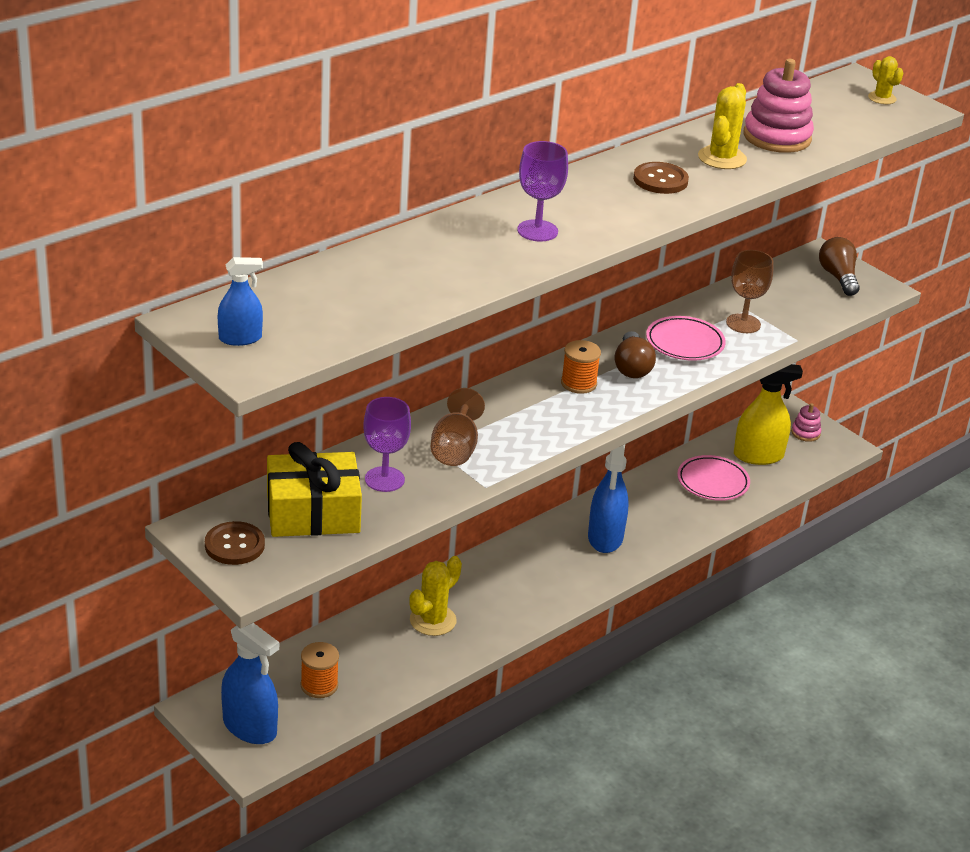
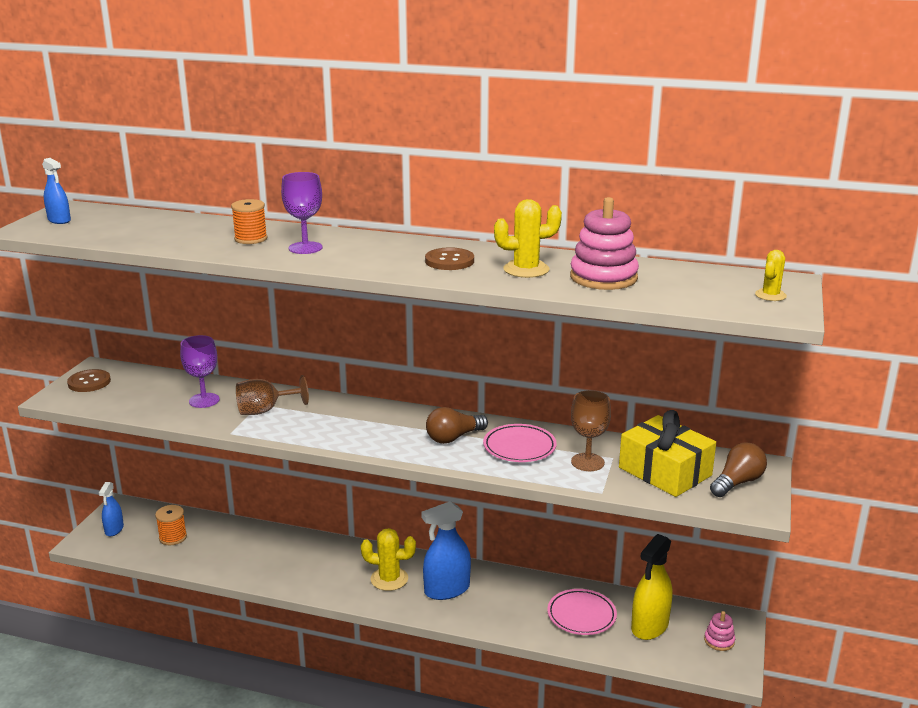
camera: 60 degrees right, 10 degrees down
blue spray bottle [221,623,279,744] -> blue spray bottle [99,482,124,536], size x0.58
yellow gift [267,442,362,537] -> yellow gift moved to [619,410,716,497]
yellow cactus [409,556,462,636] -> yellow cactus moved to [361,528,416,591]
orange spool [561,340,601,394] -> orange spool moved to [231,199,267,244]
yellow spray bottle [734,364,803,465] -> yellow spray bottle turned 75 degrees clockwise [631,534,673,640]

